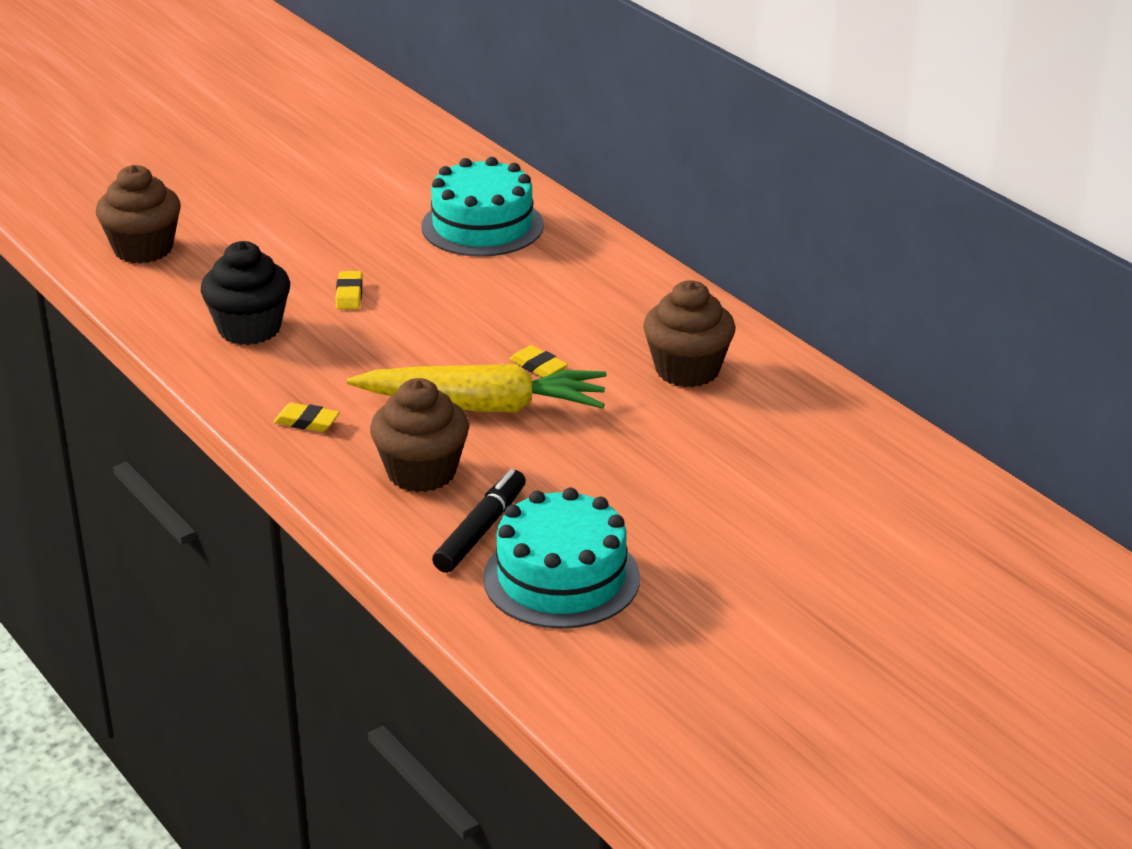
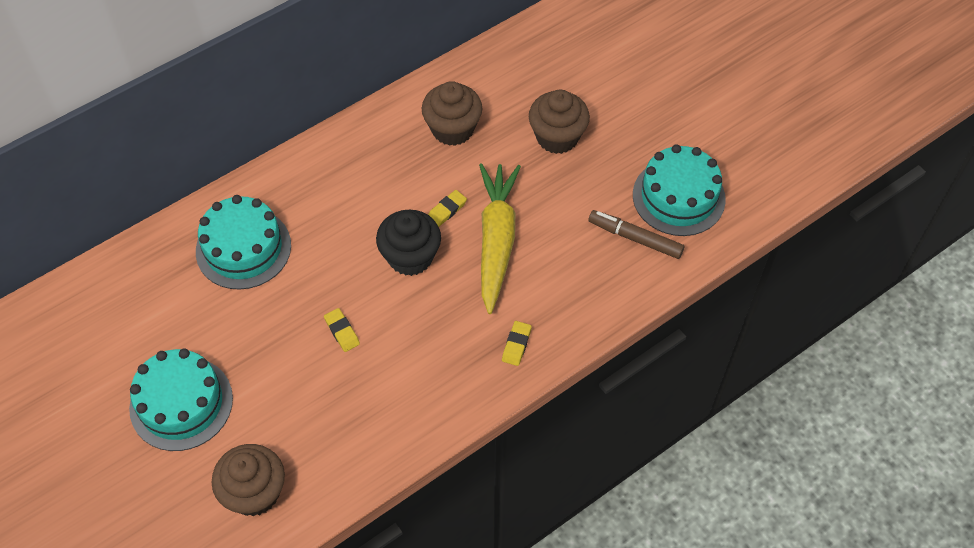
camera: 90 degrees left, 25 degrees up
black cupcake [201,241,290,345] -> black cupcake moved to [376,210,441,276]
yellow eraser [336,271,363,309] -> yellow eraser turned 60 degrees clockwise [324,308,360,352]
brown cupcake [370,378,469,492] -> brown cupcake moved to [529,90,590,154]
black marker [432,469,526,573] -> brown marker [588,210,685,259]
none -> turquoise cake [129,348,233,451]

